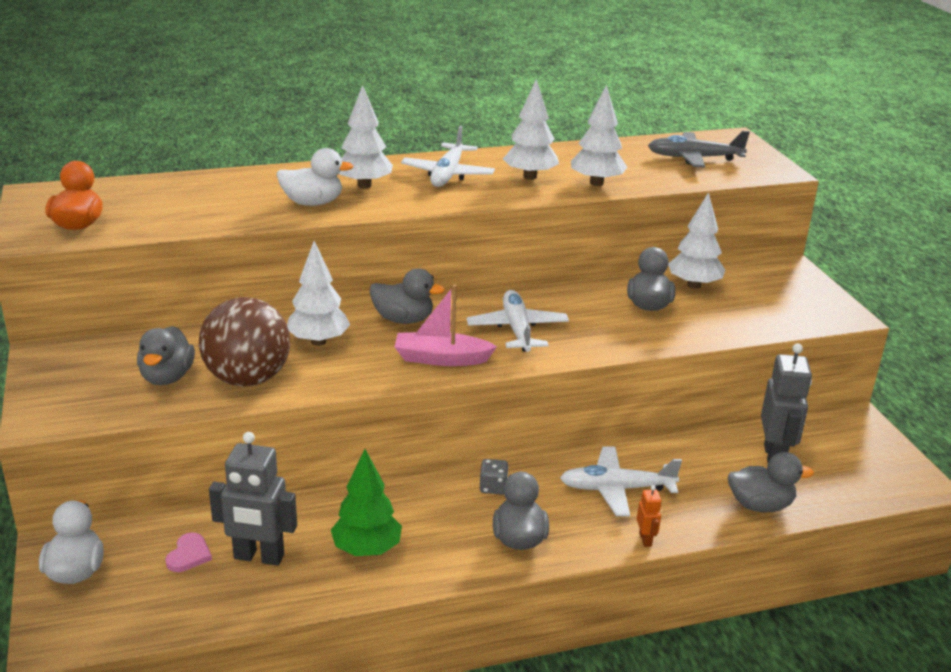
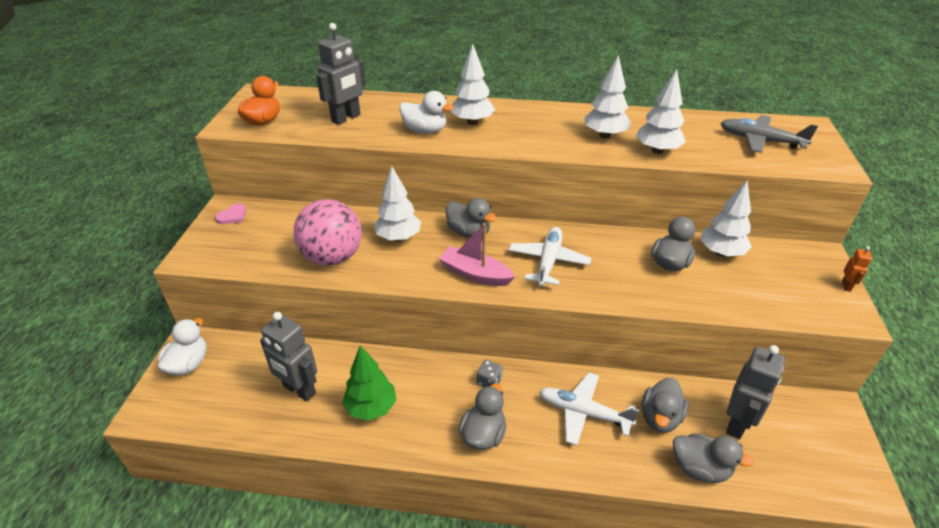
camera: 25 degrees right, 10 degrees up
grey duck [137,326,195,385] -> grey duck moved to [642,378,688,433]
pink heart [165,533,212,572] -> pink heart moved to [215,203,246,224]
brown ball [199,297,290,387] -> pink ball [294,199,362,266]
white plane [401,126,495,187] -> none
orange robot [637,485,662,547] -> orange robot moved to [842,246,872,292]
none -> grey robot [316,23,366,125]

